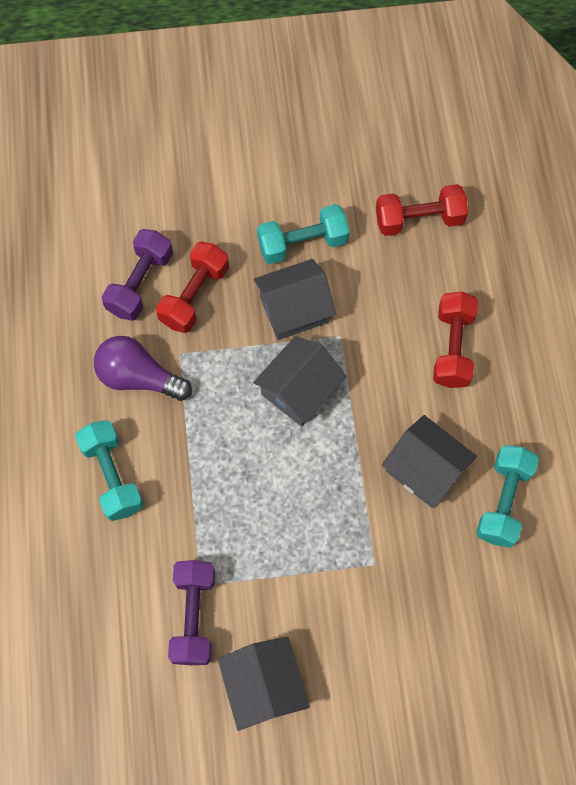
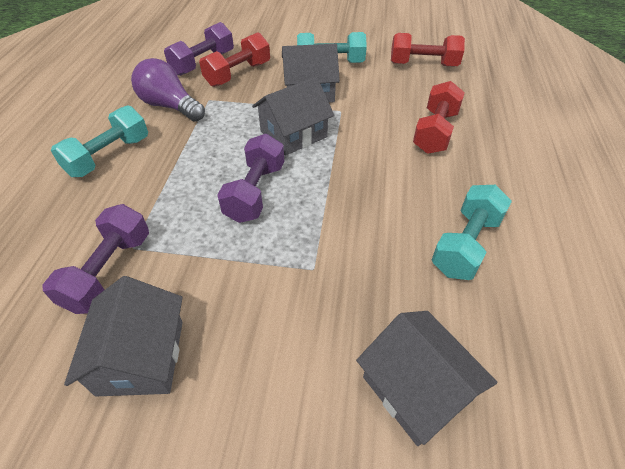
camera: 15 degrees right, 20 degrees down
turquoise dumbbell [75,420,144,521] -> turquoise dumbbell turned 45 degrees clockwise [51,105,148,177]
grey house [382,415,477,508] -> grey house moved to [356,311,498,446]
none -> purple dumbbell [217,134,284,223]

